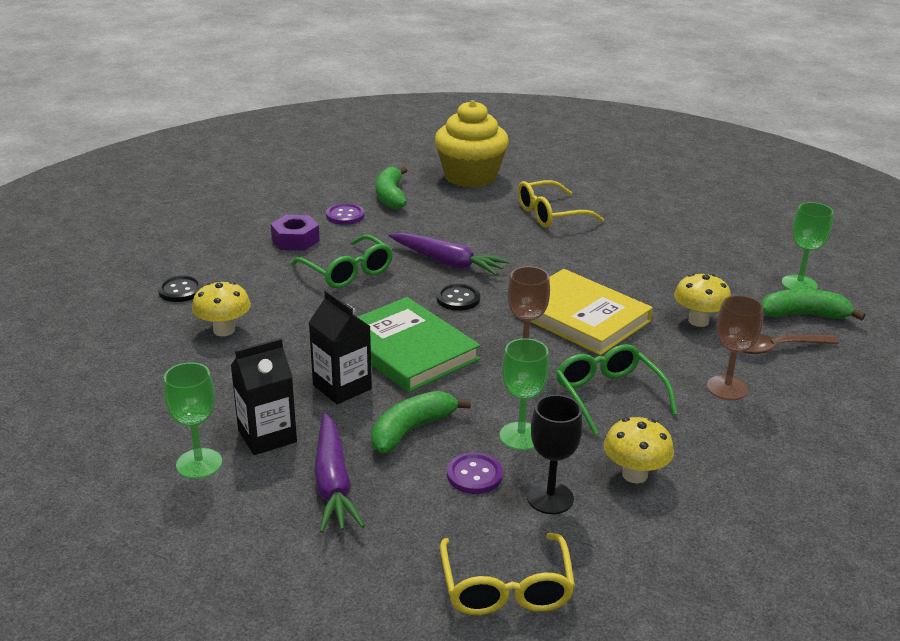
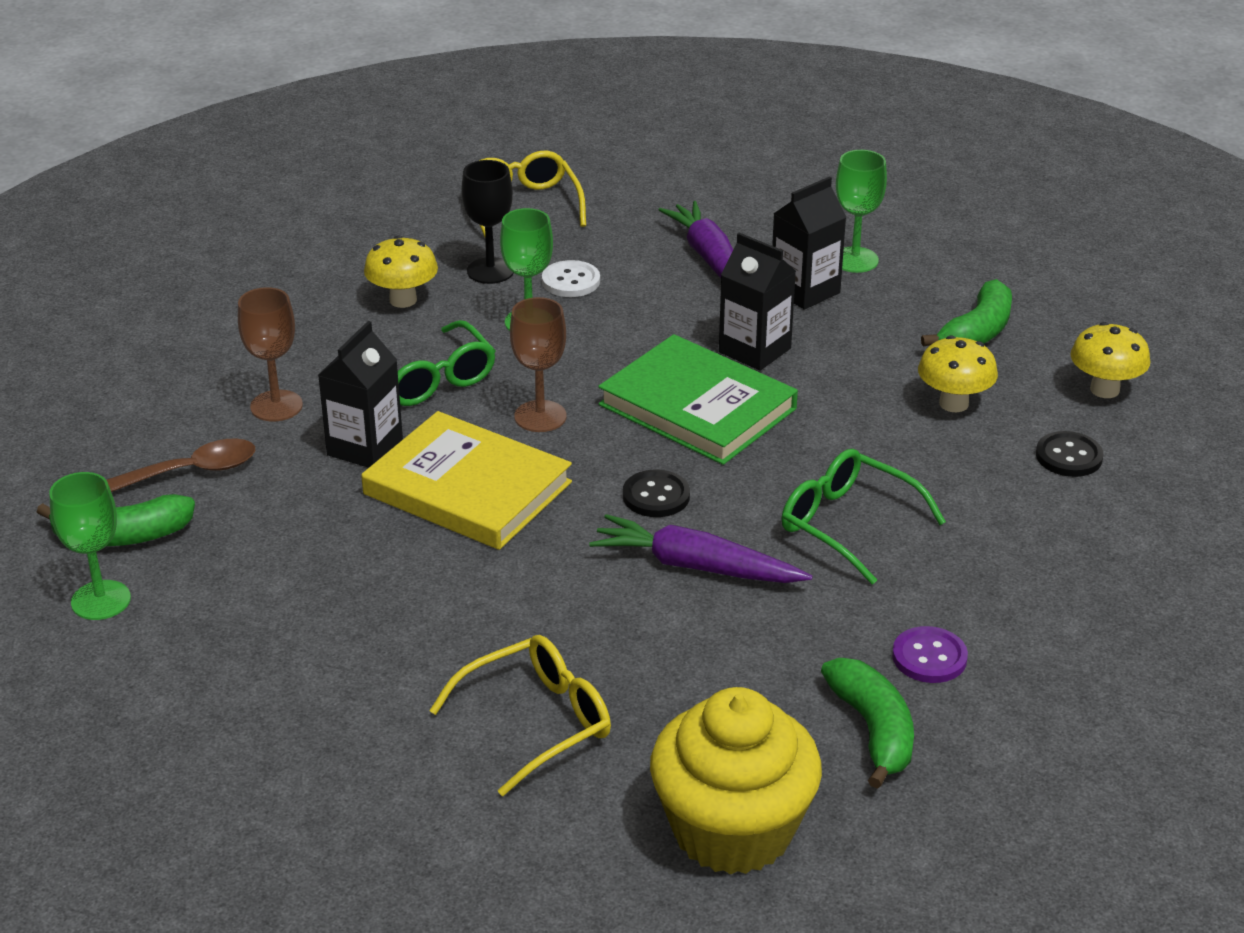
camera: 170 degrees right, 5 degrees up
purple nut [271,215,320,251] -> none
green banana [371,391,471,453] -> green banana moved to [921,279,1012,347]
purple button [447,452,503,494] -> white button [542,260,600,297]
yellow mushroom [674,274,731,327] -> yellow mushroom moved to [1070,322,1150,398]
none -> black carton [318,321,403,468]

